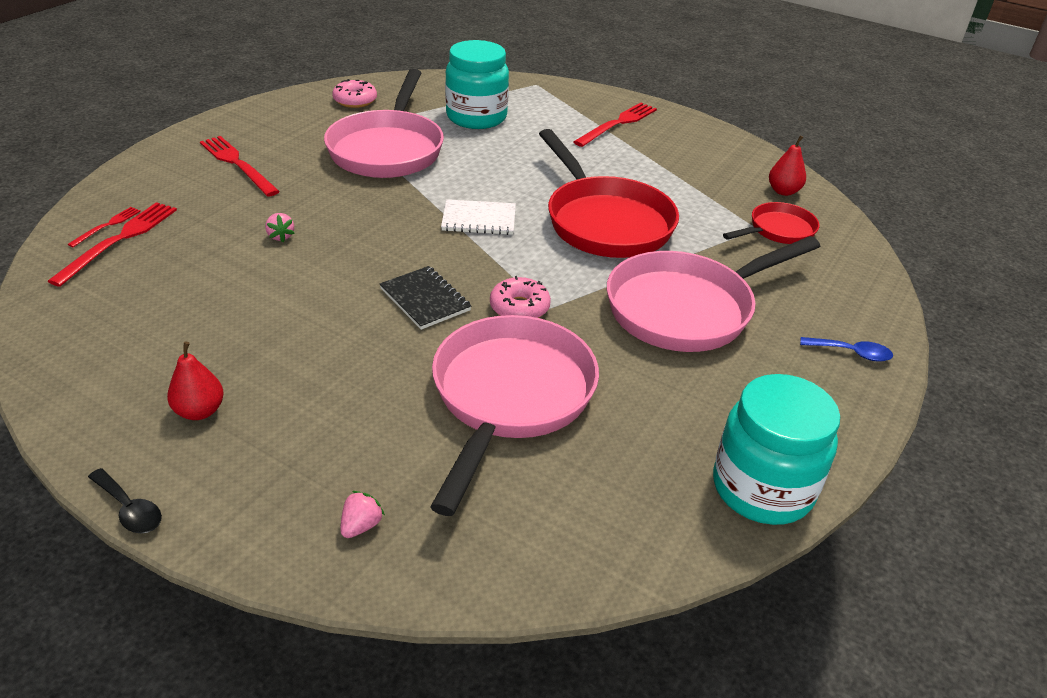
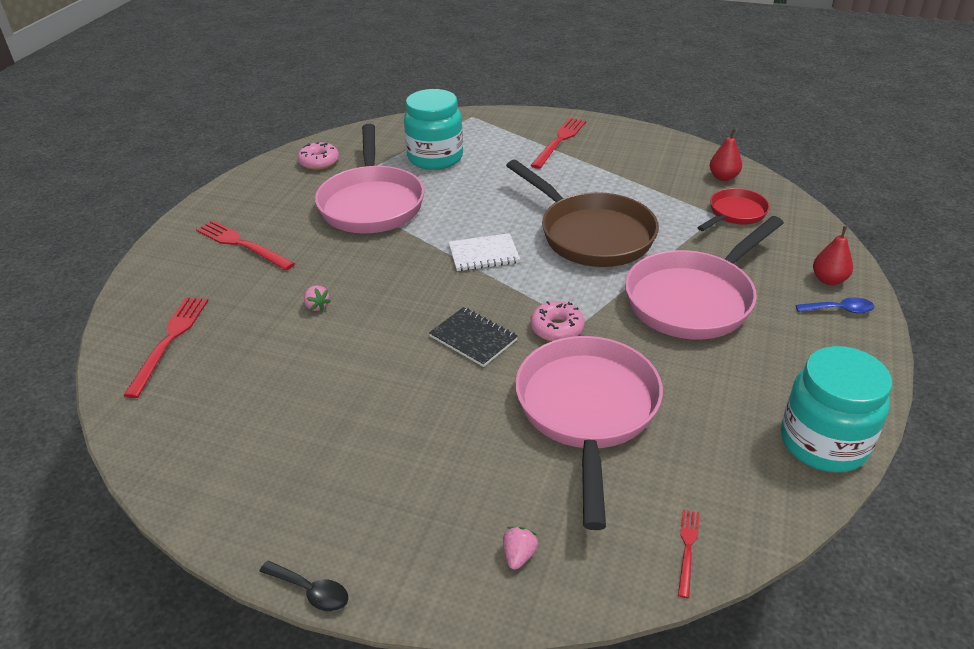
camera: 10 degrees left, 0 degrees up
red fork [68,207,141,247] -> red fork moved to [678,509,700,598]
red pear [167,342,224,420] -> red pear moved to [813,226,853,285]
red pan [539,129,679,258] -> brown pan [506,160,659,267]

